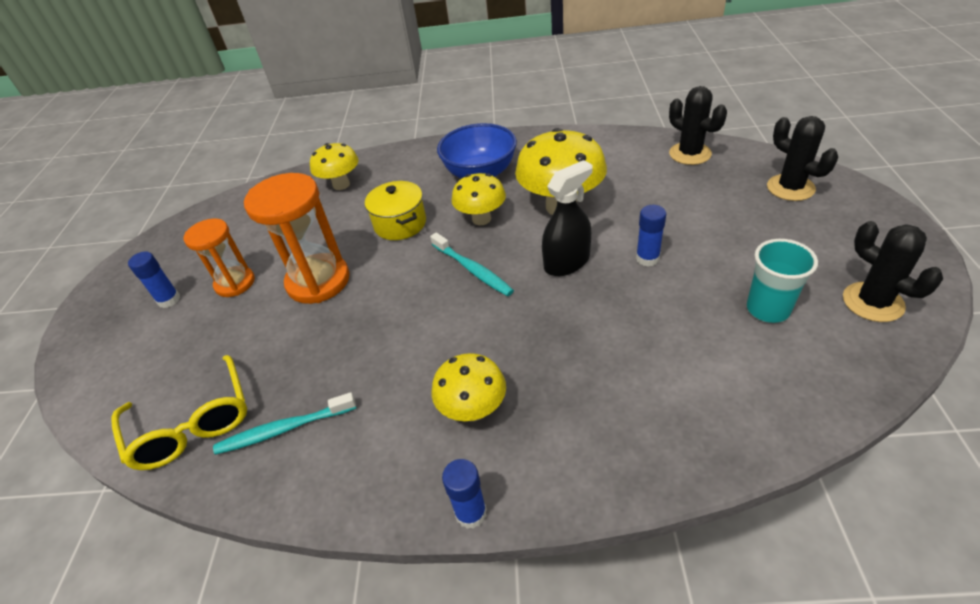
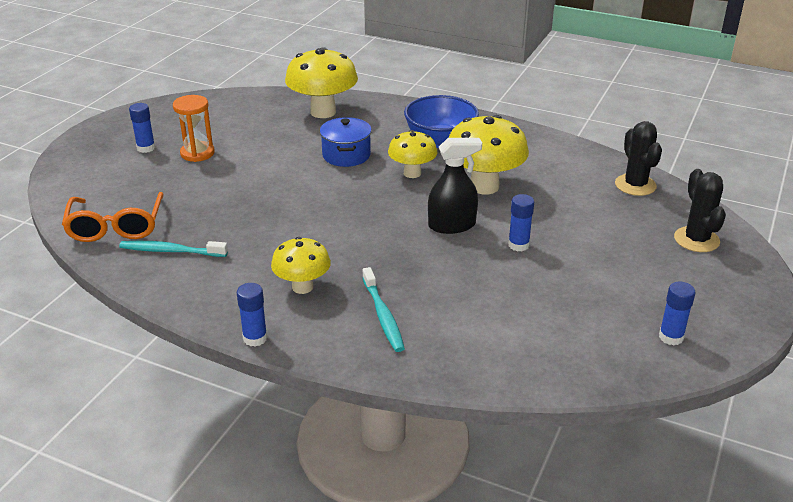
camera: 20 degrees right, 10 degrees down
yellow glasses [111,355,247,470] -> orange glasses [62,192,164,242]
orange hourglass [244,173,350,304] -> none
yellow mushroom [310,143,359,190] -> yellow mushroom [285,47,358,118], size x1.63
yellow pot [365,181,426,240] -> blue pot [320,117,372,167]
turquoise toothbrush [430,232,514,296] -> turquoise toothbrush moved to [362,267,405,352]
turquoise cup [747,239,818,323] -> none
black cactus [843,221,943,322] -> blue glue stick [659,282,695,345]

